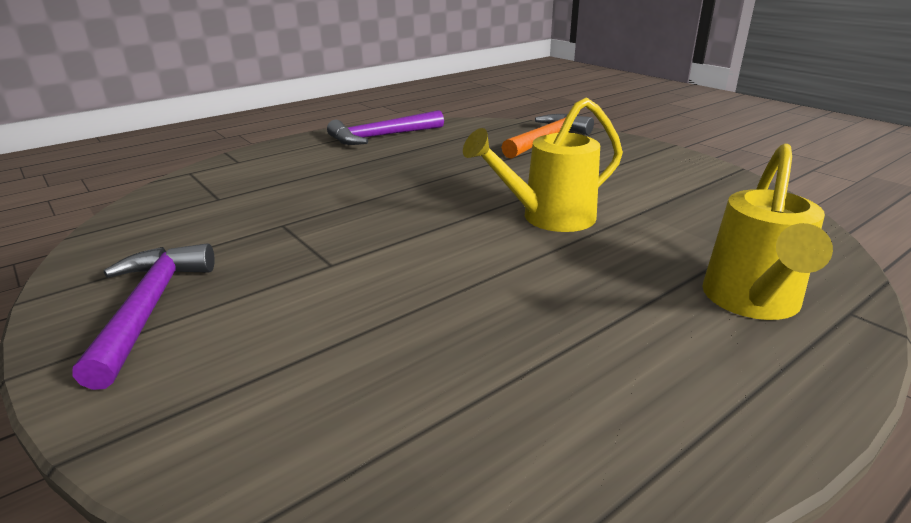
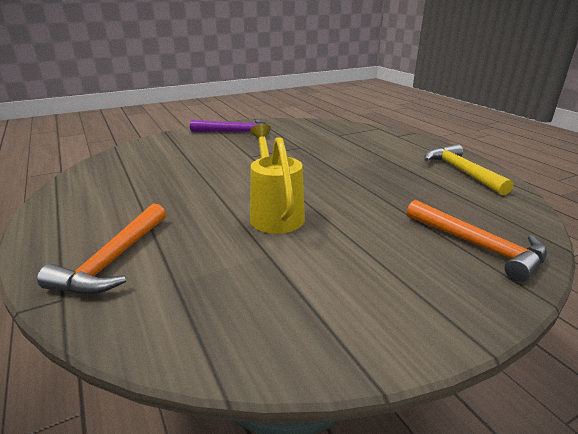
camera: 100 degrees right, 0 degrees up
purple hammer [327,110,444,145] -> yellow hammer [424,144,513,195]
yellow watering can [702,144,833,320] -> orange hammer [37,203,166,294]

